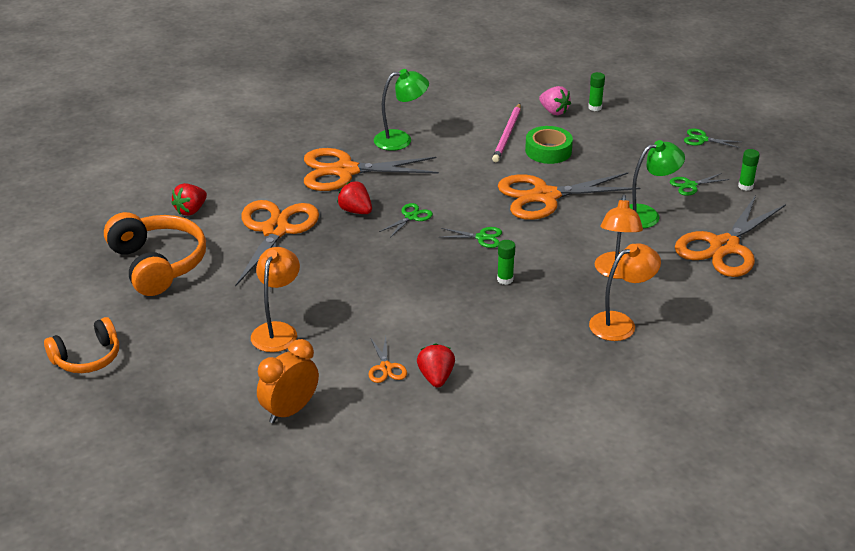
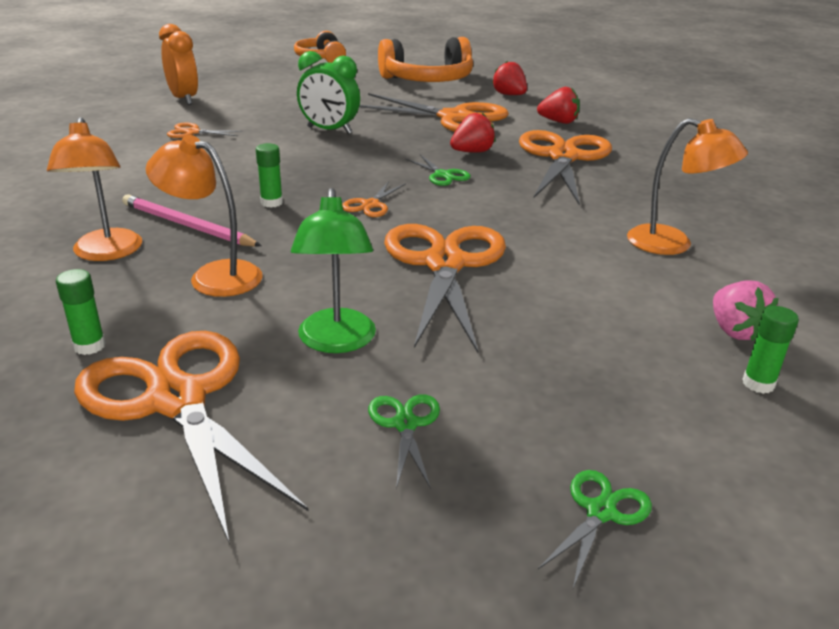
camera: 105 degrees right, 5 degrees down
orange lamp [251,247,300,352] -> orange lamp moved to [627,118,748,255]
green lamp [374,69,429,151] -> none
red strawberry [417,343,455,388] -> red strawberry moved to [537,87,580,124]
green scissors [441,227,502,248] -> orange scissors [342,181,406,217]
pink pencil [492,103,521,162] -> pink pencil moved to [122,194,262,247]
green tape [525,126,573,164] -> none
pink strawberry [539,86,571,115] -> pink strawberry turned 75 degrees counterclockwise [713,280,779,341]
green glue stick [738,149,760,191] -> green glue stick moved to [56,269,106,355]
none -> green clock [297,51,360,134]

